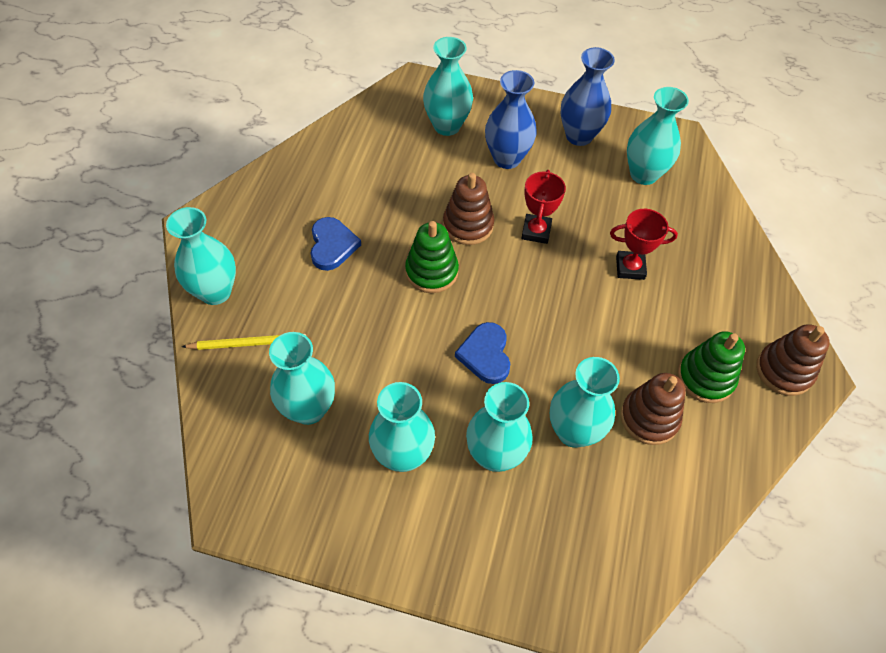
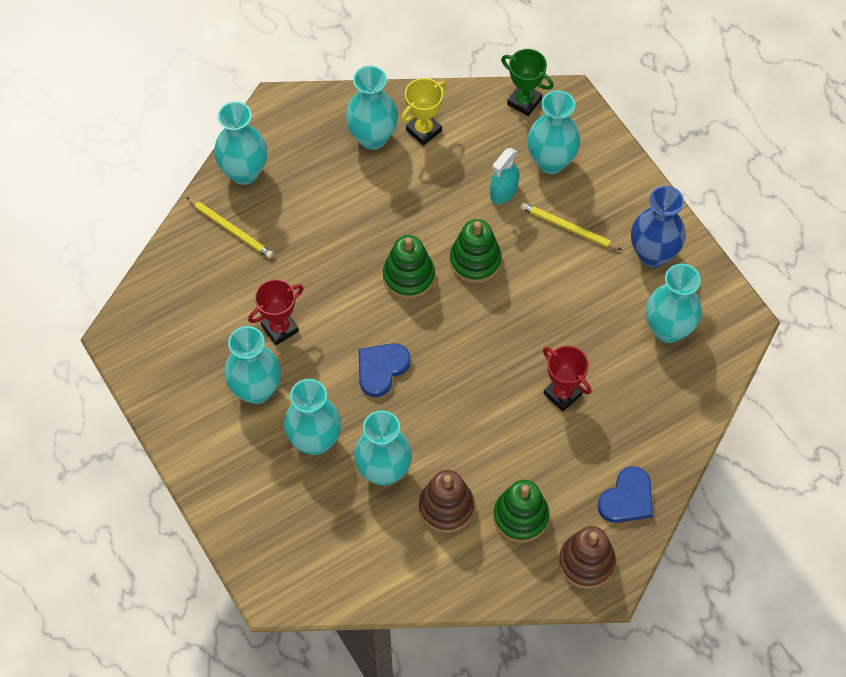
camera: 45 degrees right, 5 degrees up
turquoise vase [269,332,335,425] -> turquoise vase moved to [346,66,398,150]
blue heart [311,217,361,271] -> blue heart moved to [598,466,653,523]
brown stacking toy [443,173,494,245] -> green stacking toy [450,219,502,283]
blue vase [485,70,537,169] -> yellow pencil [520,202,622,250]
red trophy [521,170,566,244] -> red trophy moved to [248,279,304,345]
none -> yellow trophy [401,78,447,146]
none -> turquoise spray bottle [490,148,519,204]
none -> green trophy [501,49,553,116]

